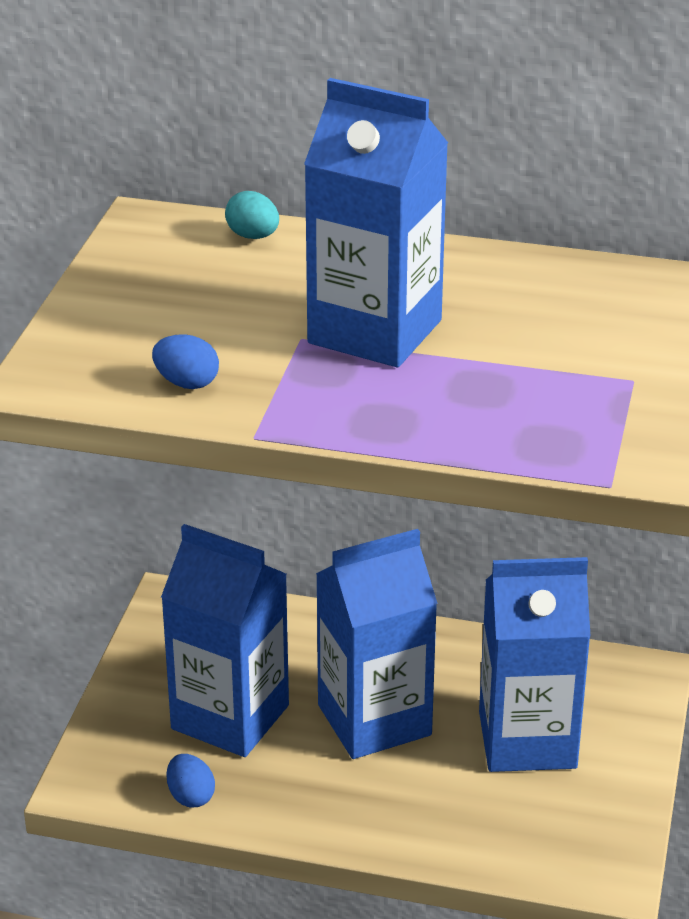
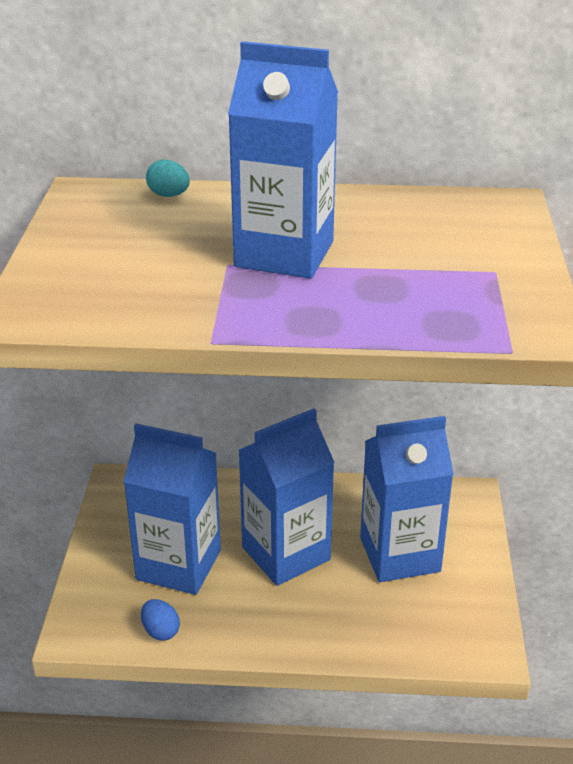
camera: 10 degrees left, 0 degrees up
blue egg [152,334,219,389] -> none

